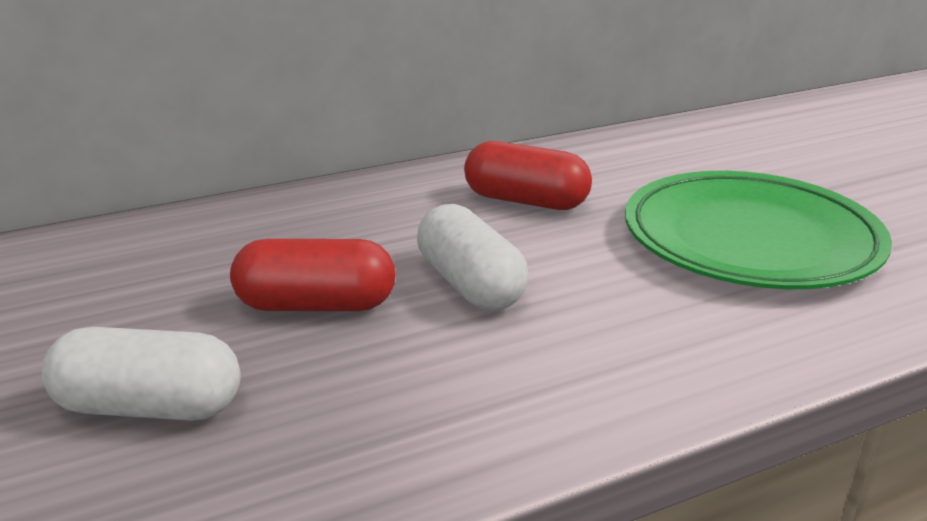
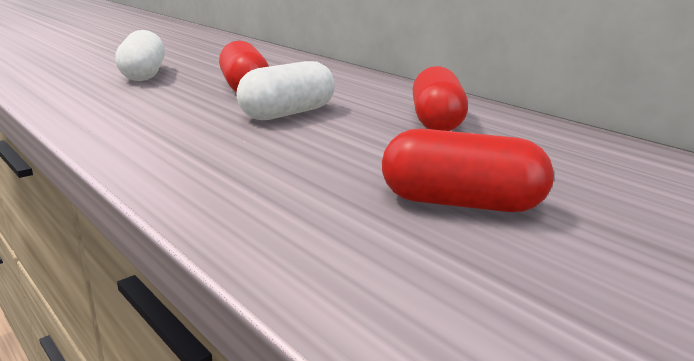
camera: 70 degrees right, 5 degrees down
green plate [625,171,892,289] -> red capsule [382,129,554,212]

